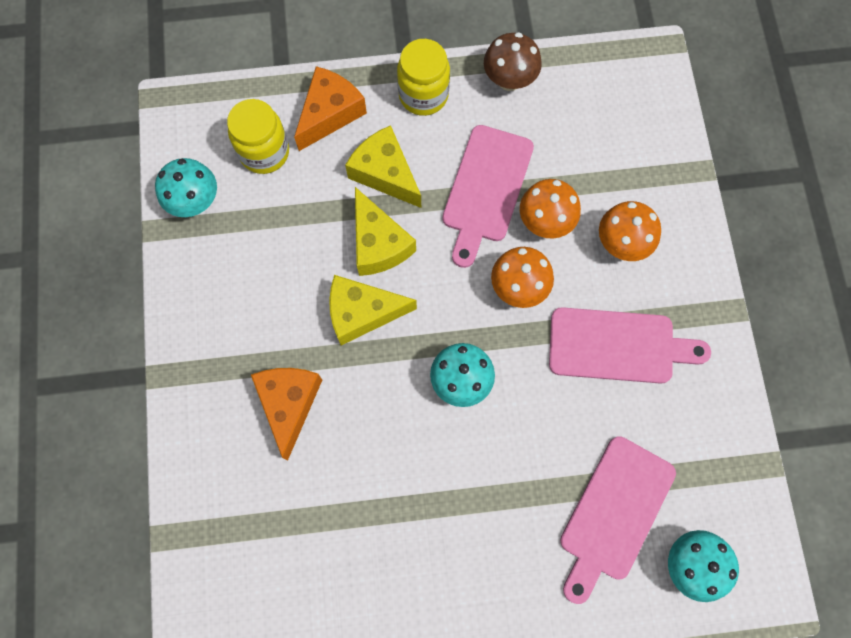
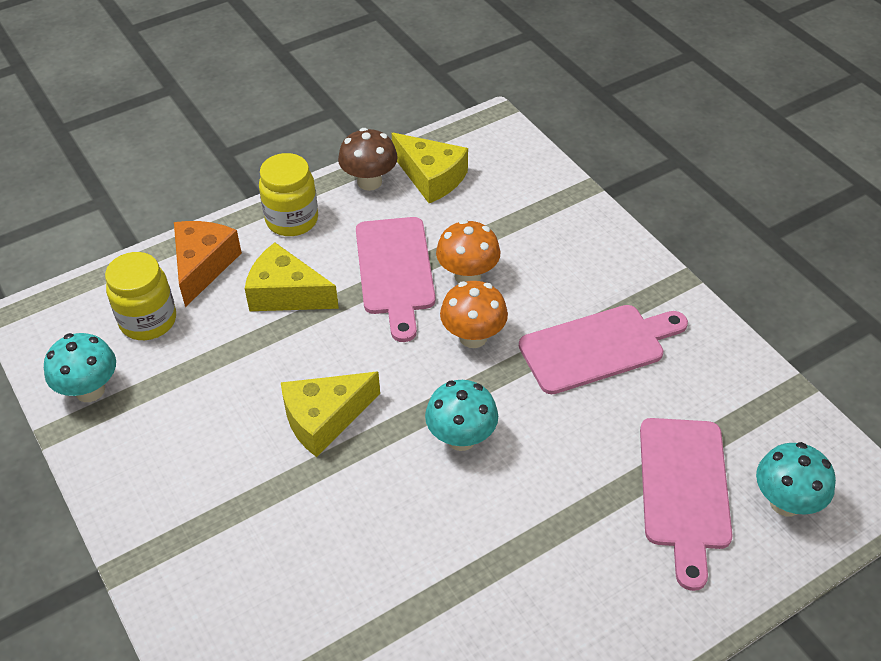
camera: 25 degrees left, 25 degrees down
orange cheese [251,368,322,461] -> none
yellow cheese [355,187,416,276] -> yellow cheese moved to [391,133,468,203]
orange mushroom [599,201,661,261] -> none

